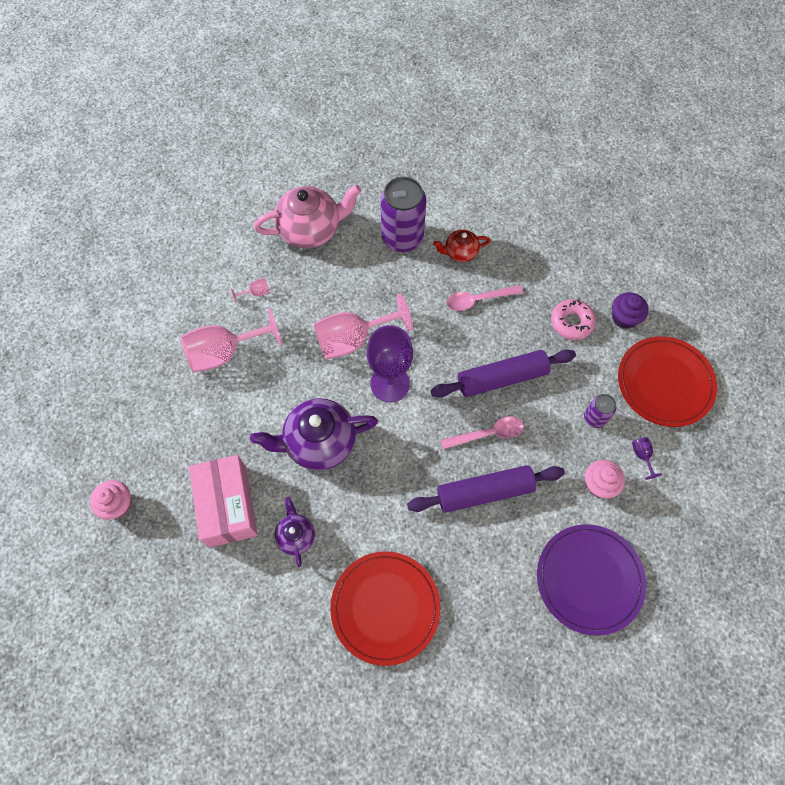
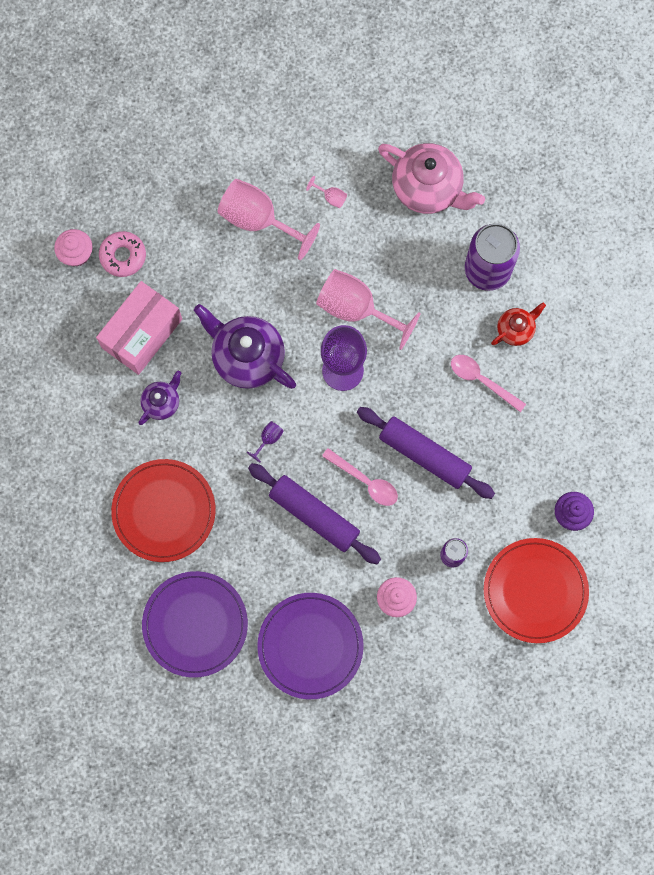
camera: 50 degrees right, 10 degrees up
red teapot [433,229,490,262] -> red teapot turned 105 degrees clockwise [491,303,546,346]
pink donut [551,299,596,340] -> pink donut moved to [99,231,146,277]
purple goblet [632,437,662,480] -> purple goblet moved to [247,421,284,462]
none -> purple plate [142,571,248,678]

